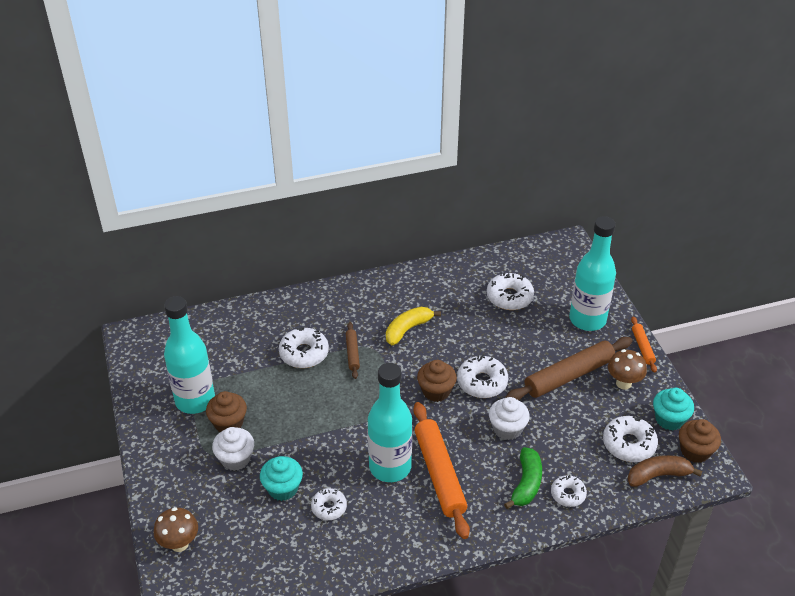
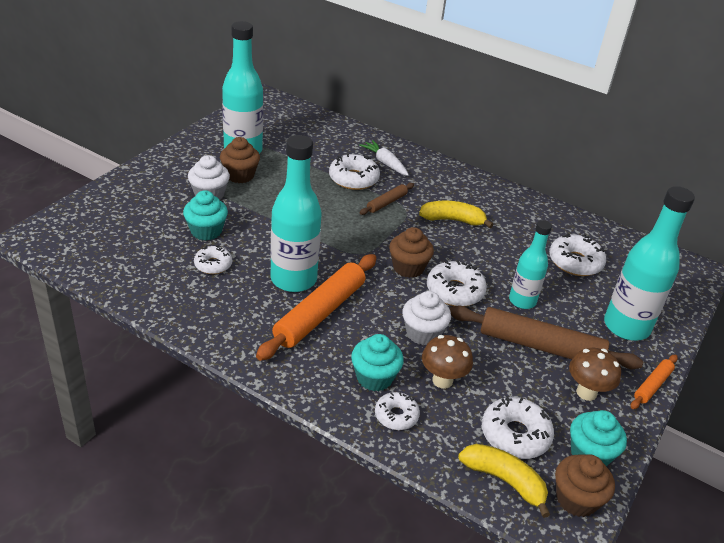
camera: 45 degrees right, 5 degrees down
brown mushroom [153,507,198,552] -> brown mushroom moved to [422,335,473,389]
green banana [504,447,542,509] -> turquoise cupcake [351,334,404,391]
brown banana [628,455,702,487] -> yellow banana [458,444,550,518]
none -> white carrot [359,140,409,176]
none -> turquoise bottle [509,220,552,309]

